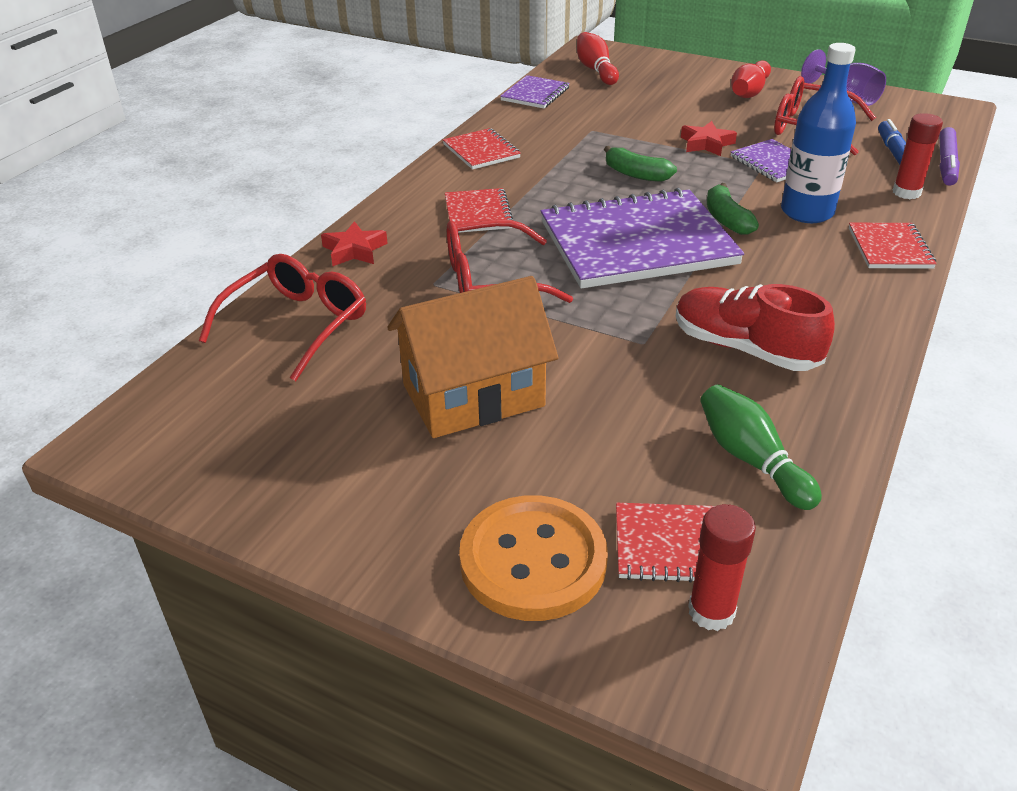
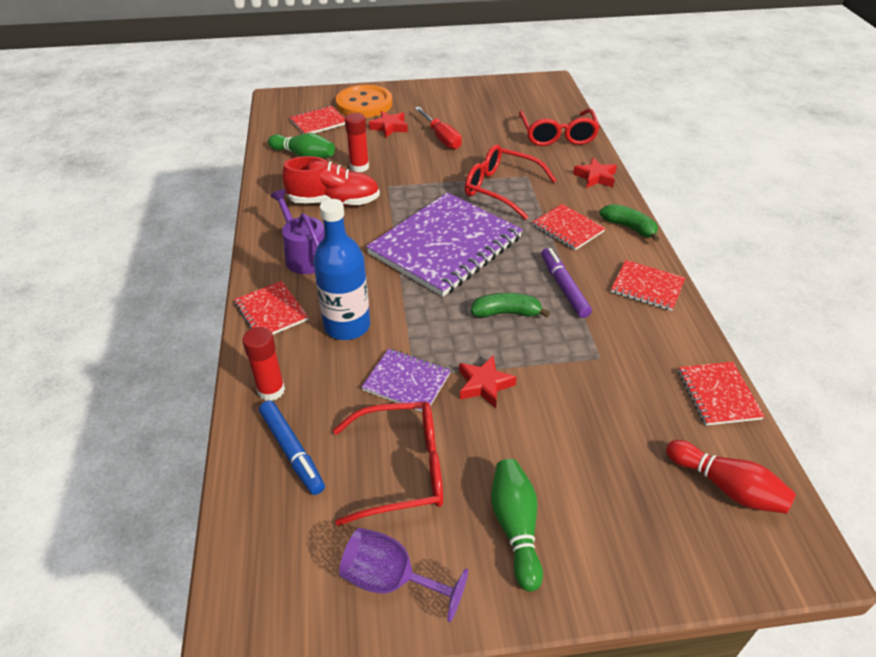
camera: 145 degrees right, 5 degrees up
orange house [387,276,558,438] -> red screwdriver [415,107,462,149]
red glasses [447,219,573,303] -> red glasses turned 105 degrees counterclockwise [465,144,557,220]
purple notebook [500,75,570,108] -> red notebook [678,362,765,426]
red glue stick [688,504,756,631] -> red glue stick moved to [345,113,369,172]
green banana [707,183,759,235] -> green banana moved to [599,204,659,242]
red bowling pin [731,61,771,98] -> green bowling pin [491,459,543,591]
purple marker [939,127,960,186] -> purple marker moved to [541,248,592,318]
none -> purple watering can [270,189,324,274]
none -> red star [369,111,408,138]

